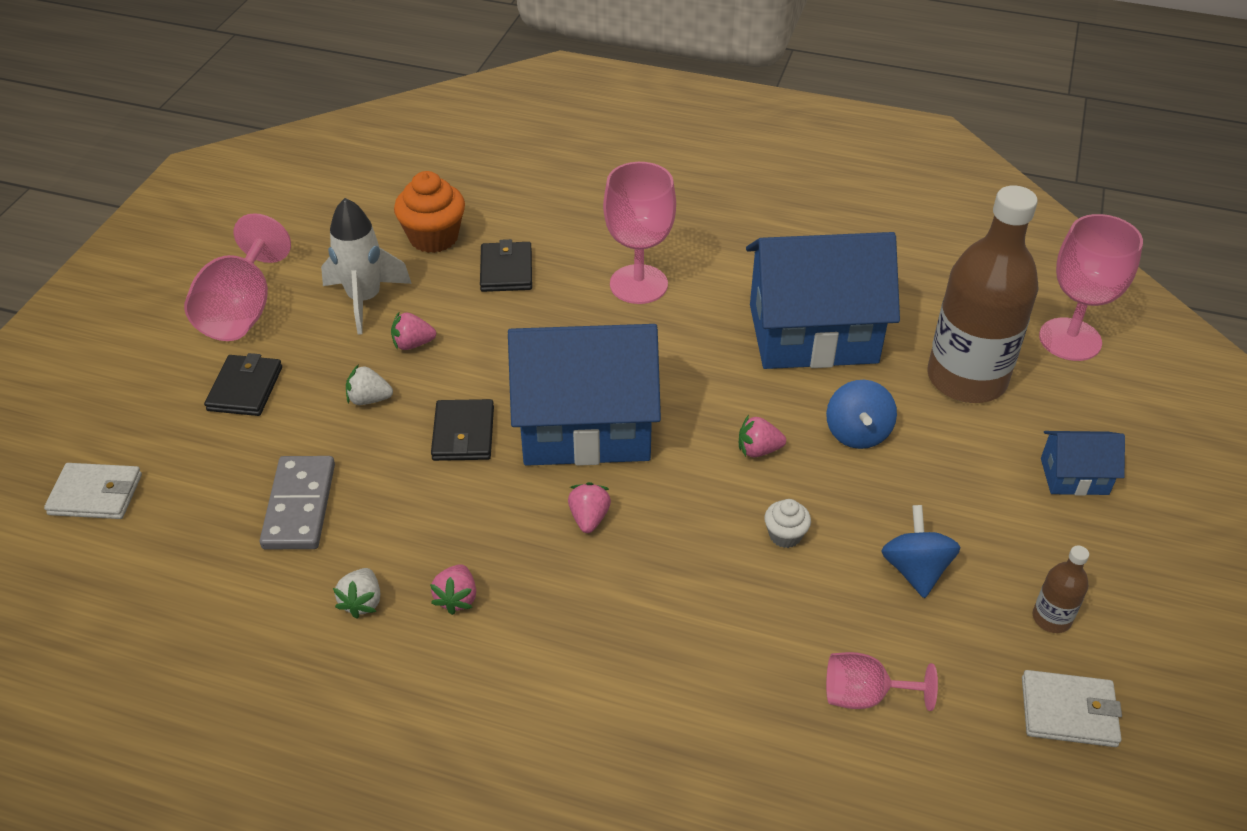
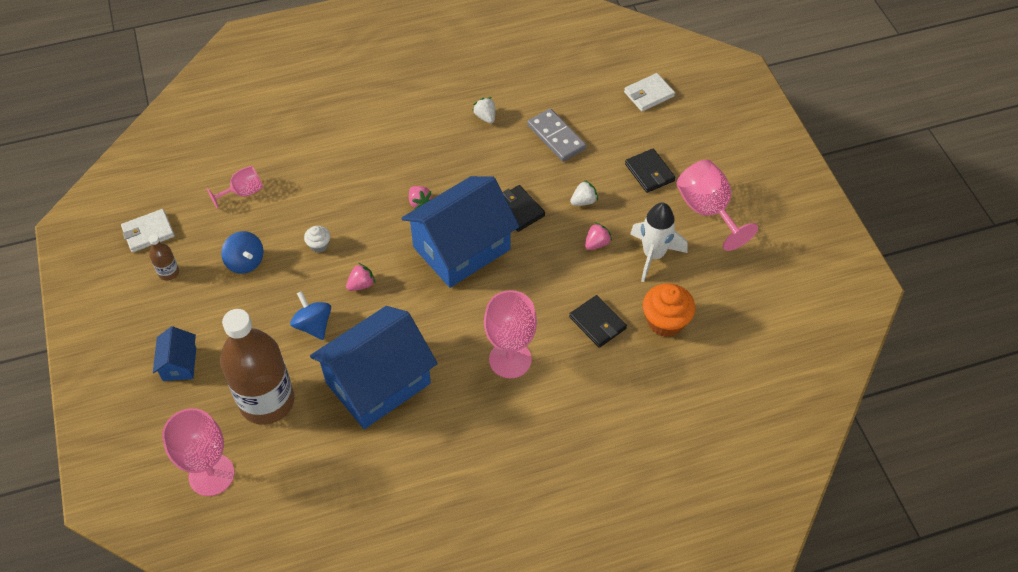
camera: 145 degrees right, 10 degrees up
pink strawberry [430,564,476,615] -> none
blue house [1041,431,1125,496] -> blue house turned 60 degrees counterclockwise [153,326,196,381]

